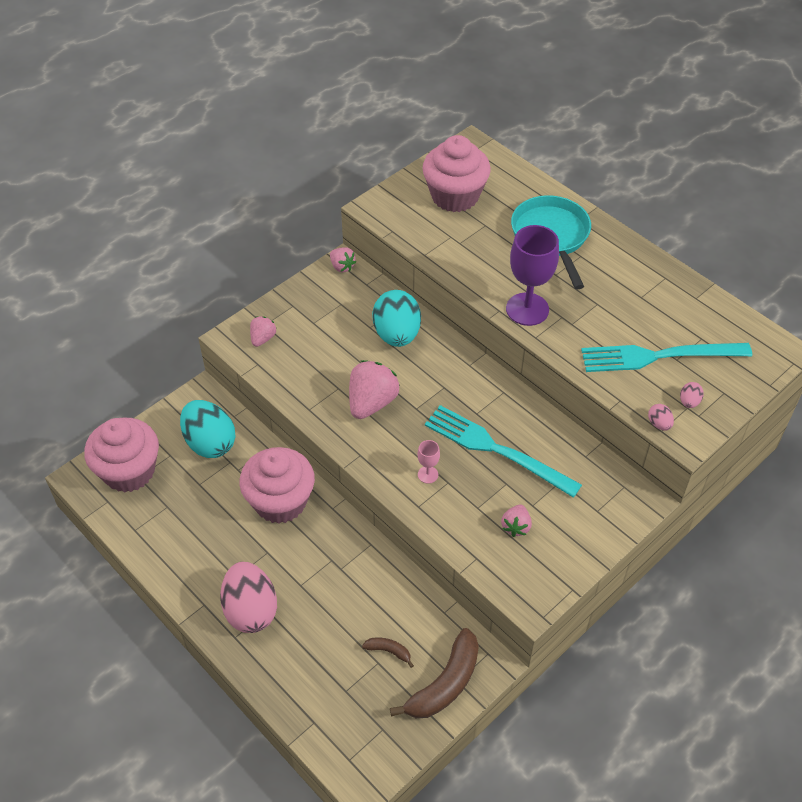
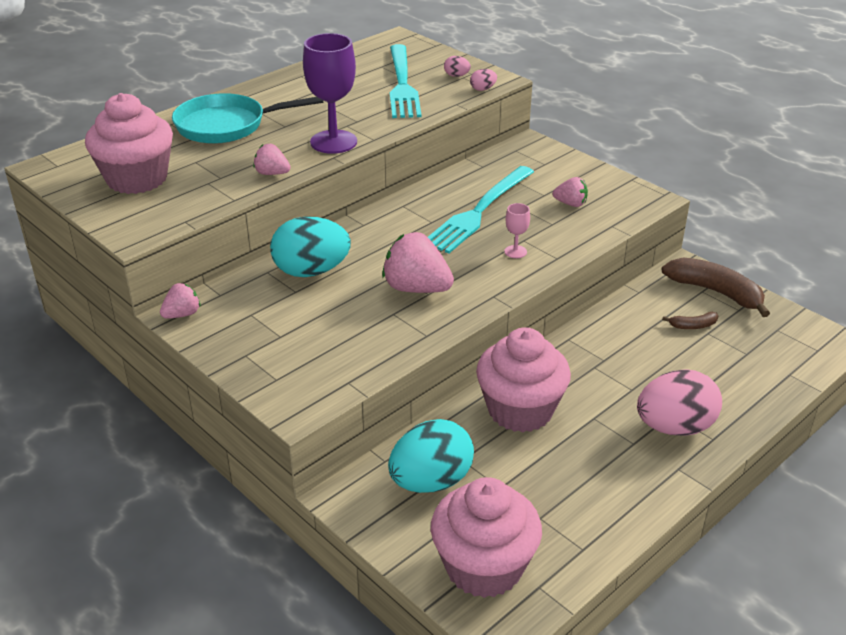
camera: 90 degrees left, 15 degrees down
pink strawberry [250,316,277,347] -> pink strawberry moved to [253,144,291,175]
brown banana [362,638,414,668] -> brown banana turned 120 degrees counterclockwise [662,312,718,329]

